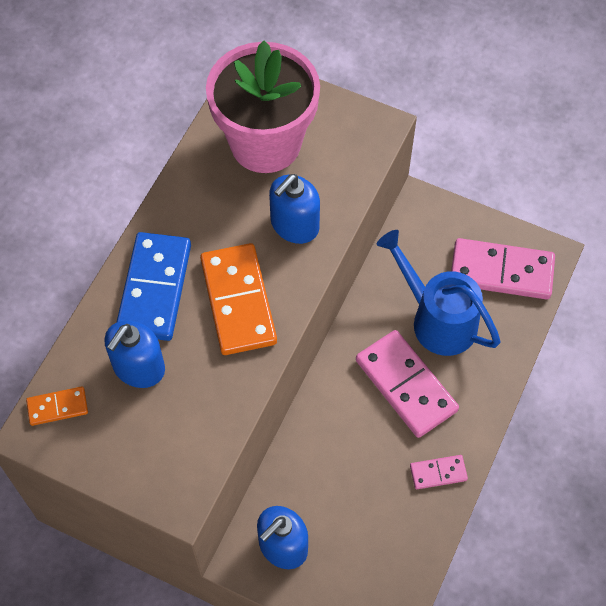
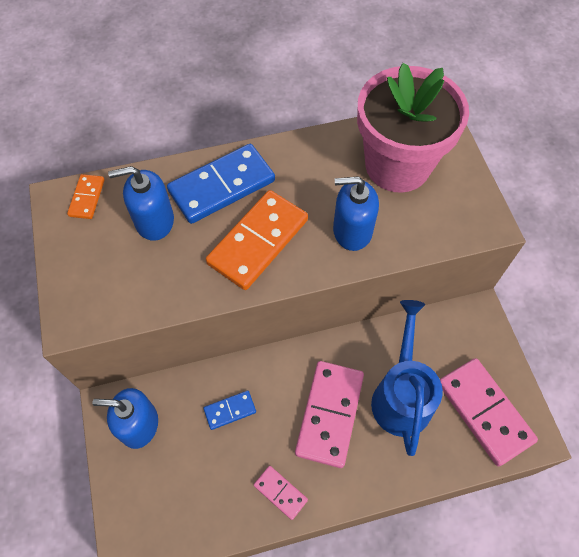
camera: 50 degrees right, 0 degrees up
orange domino [26,386,88,426] -> orange domino turned 60 degrees clockwise [67,174,105,219]
none -> blue domino [203,391,256,430]

